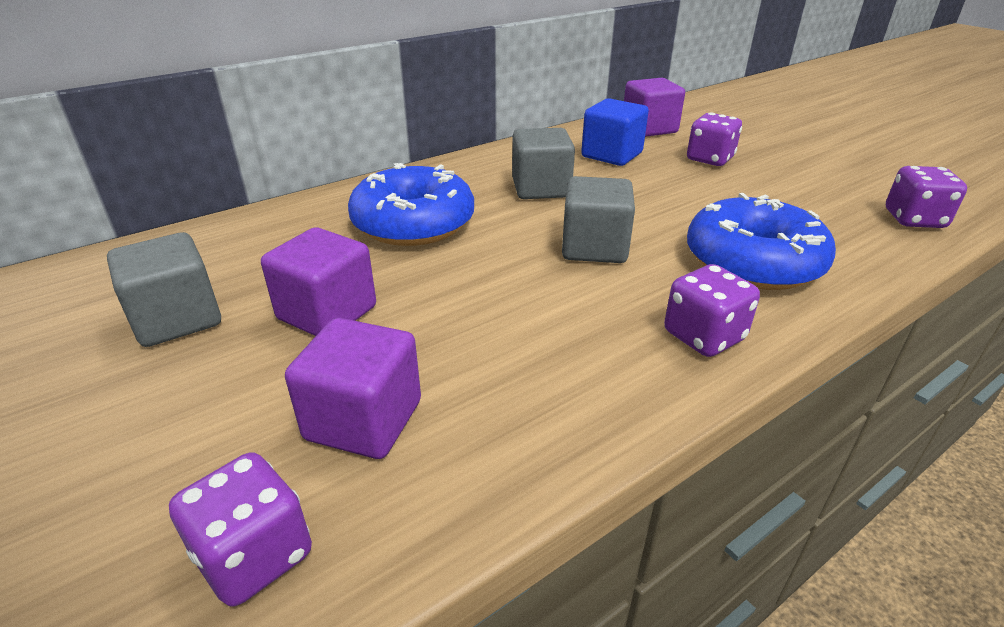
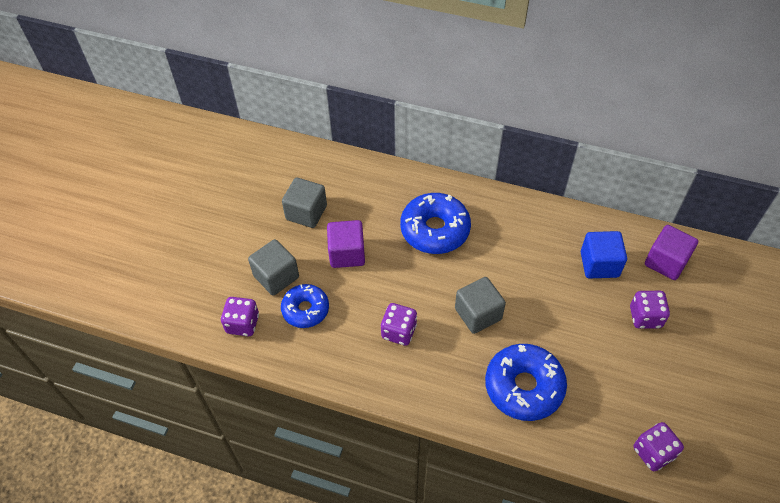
camera: 55 degrees right, 20 degrees up
purple cube [285,318,421,459] -> blue donut [281,284,329,328]
grey cube [512,128,575,199] -> grey cube moved to [248,239,299,296]
purple dice [664,264,760,357] -> purple dice moved to [381,303,417,346]

